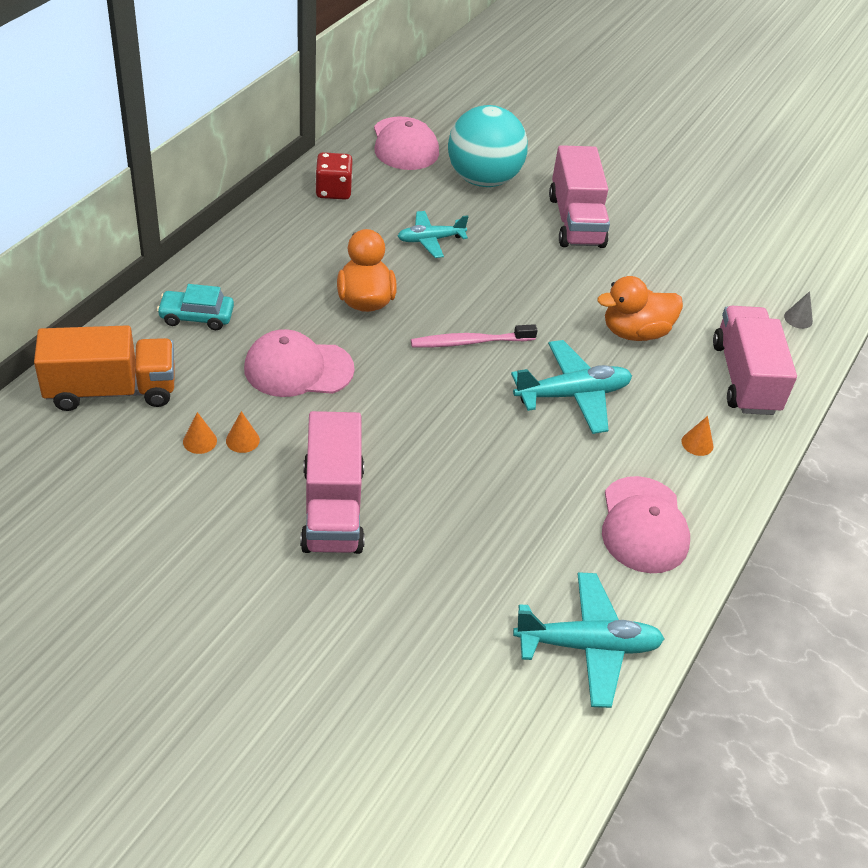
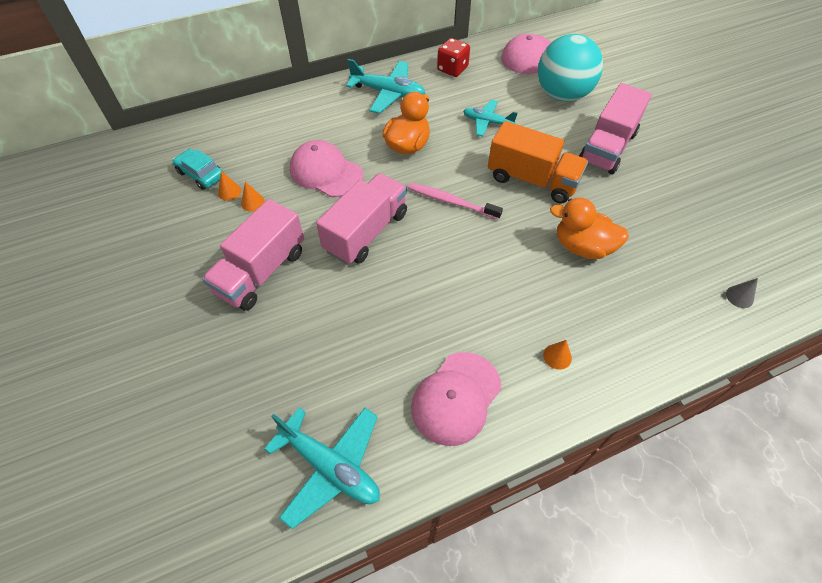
camera: 40 degrees right, 10 degrees up
orange truck [34,325,174,411] -> orange truck moved to [488,121,588,204]
turquoise car [157,284,234,330] -> turquoise car moved to [173,149,224,190]
turquoise plane [511,340,632,434] -> turquoise plane moved to [346,59,425,114]
pink truck [713,306,797,415] -> pink truck moved to [316,173,407,265]

